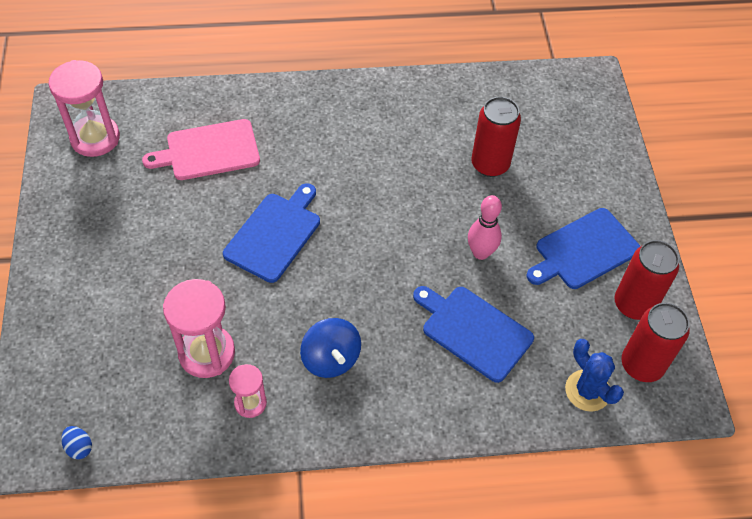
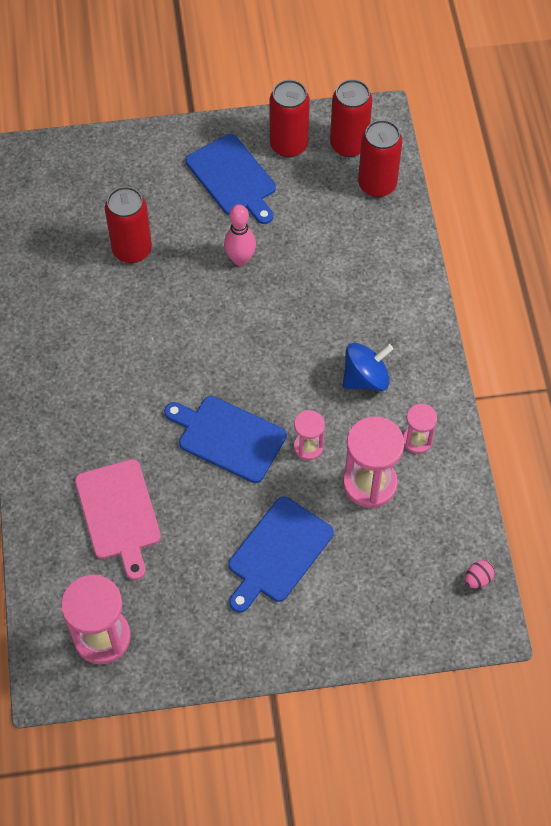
camera: 90 degrees left, 5 degrees up
blue egg [61,426,92,459] -> pink egg [465,560,495,588]
blue cutting board [413,286,534,383] -> blue cutting board moved to [228,497,334,612]
blue cactus [565,339,624,412] -> red can [358,120,402,197]
none -> pink hourglass [294,410,325,460]

